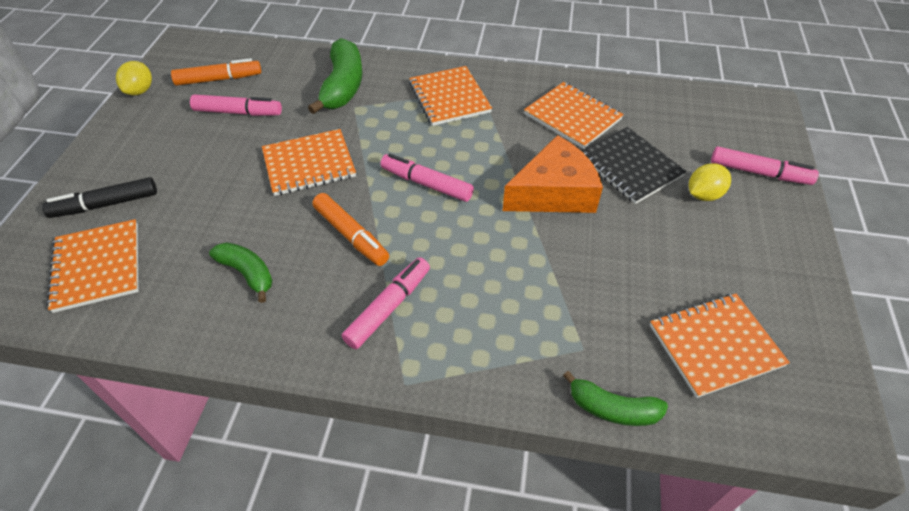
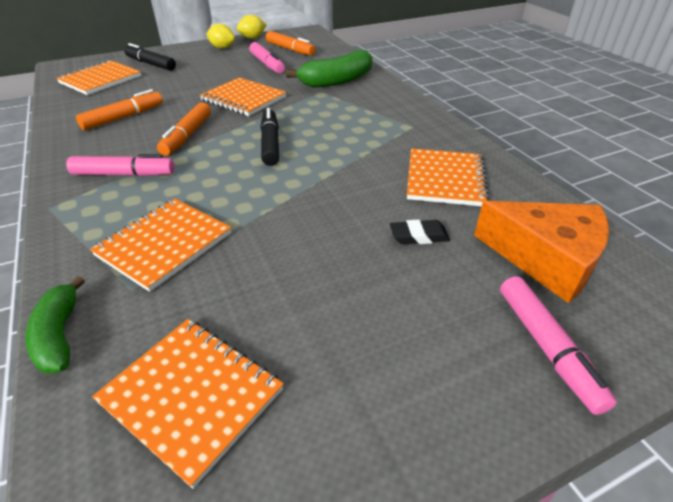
camera: 55 degrees right, 10 degrees down
green banana [209,242,273,303] -> orange marker [76,89,163,130]
pink marker [380,153,474,202] -> black marker [261,108,279,166]
orange notebook [409,66,492,126] -> orange notebook moved to [90,199,231,292]
orange cheese [503,135,603,213] -> orange cheese moved to [474,201,609,303]
black notebook [582,127,687,204] -> black eraser [390,219,450,244]
yellow lemon [689,163,731,201] -> yellow lemon moved to [206,24,235,49]

